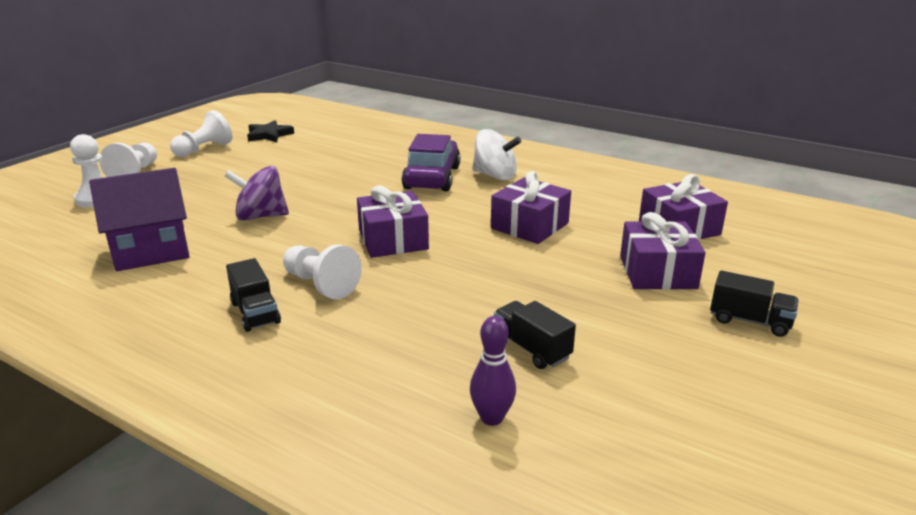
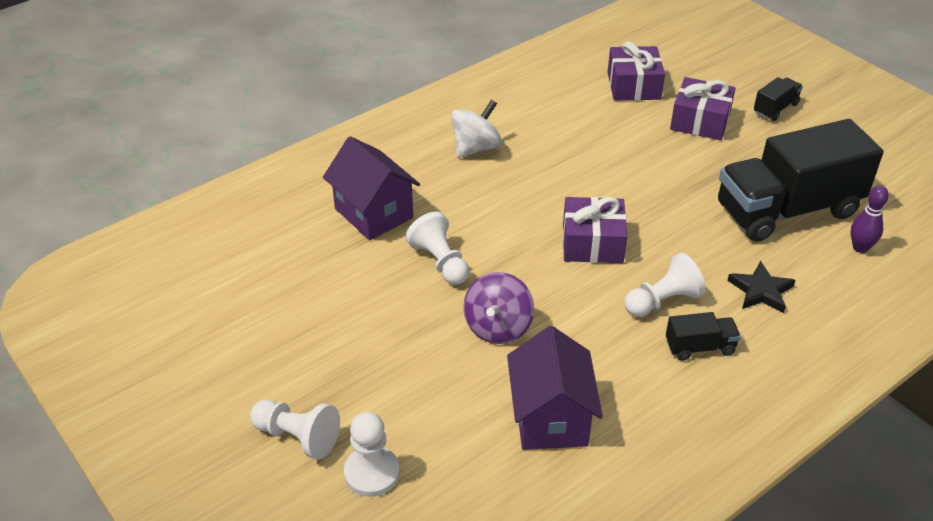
camera: 70 degrees left, 15 degrees up
white pawn [170,110,232,157] -> white pawn moved to [406,212,469,285]
black star [247,120,294,142] -> black star moved to [727,261,795,313]
purple car [402,134,461,191] -> none
purple gift [491,171,571,244] -> none
black truck [494,301,576,369] -> black truck [718,119,883,242], size x2.41
none -> purple house [323,136,420,240]

